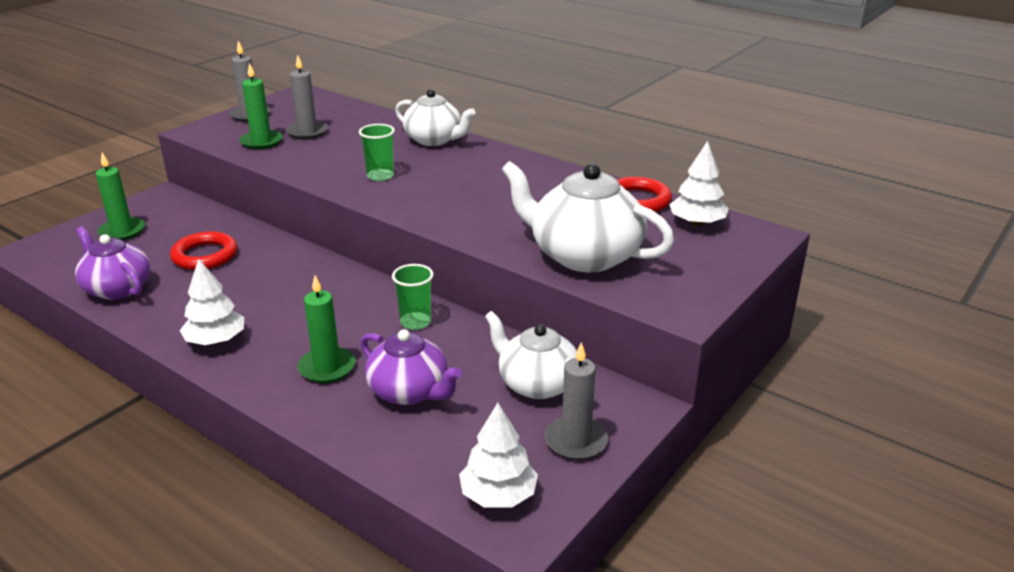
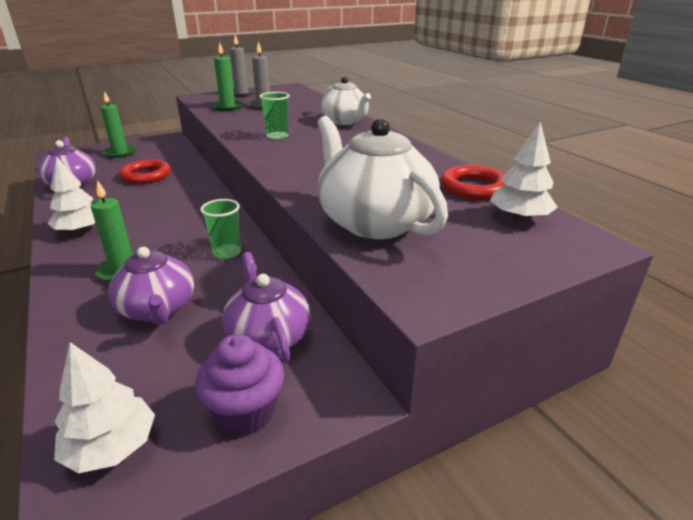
camera: 25 degrees right, 0 degrees up
white teapot [485,311,577,399] -> purple teapot [222,252,311,363]
grey candle [545,342,608,460] -> purple cupcake [195,334,284,436]

